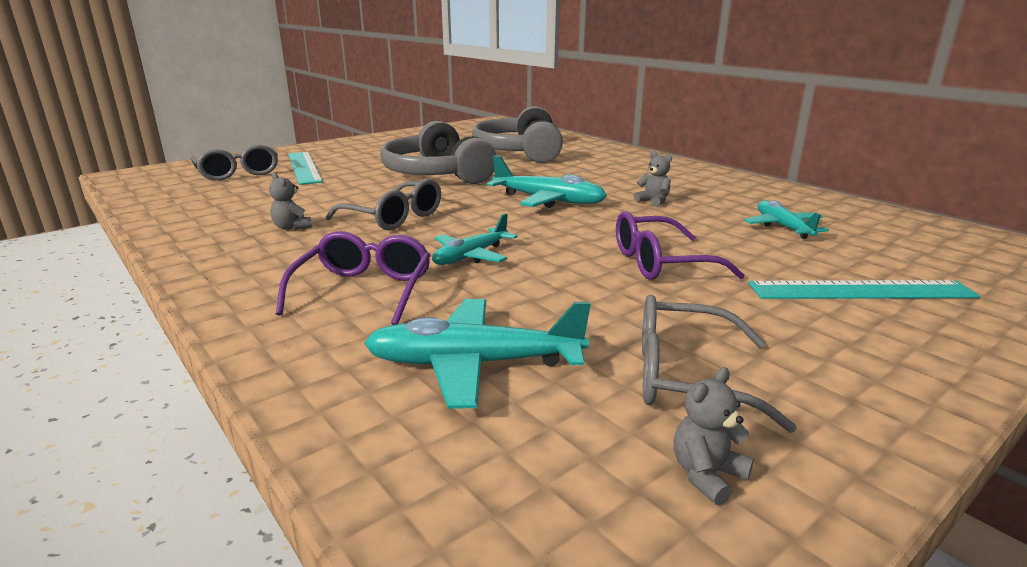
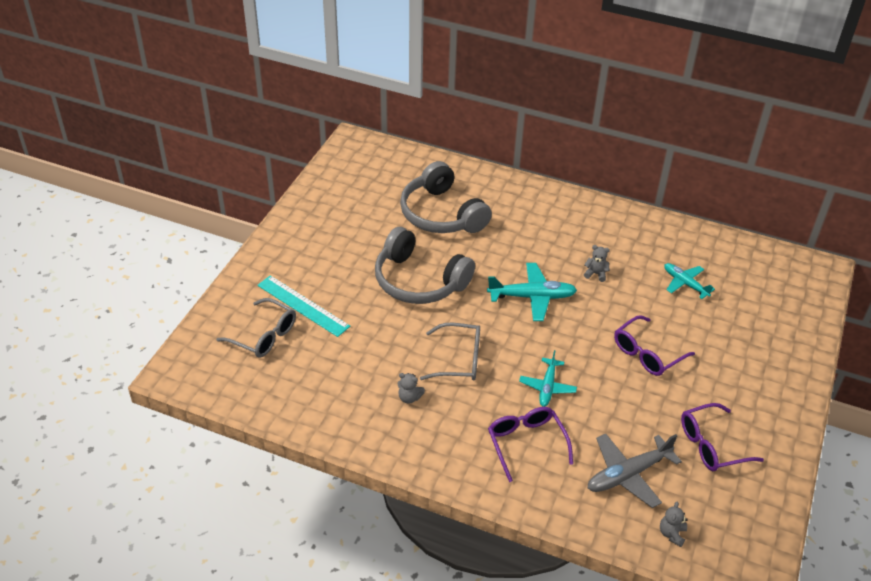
camera: 30 degrees left, 20 degrees up
turquoise plane [364,299,591,408] -> grey plane [588,434,682,508]
grey glasses [642,295,797,433] -> purple glasses [681,403,764,471]
grey teddy bear [674,367,754,505] -> grey teddy bear moved to [660,501,688,547]
turquoise ruler [748,280,980,299] -> none

